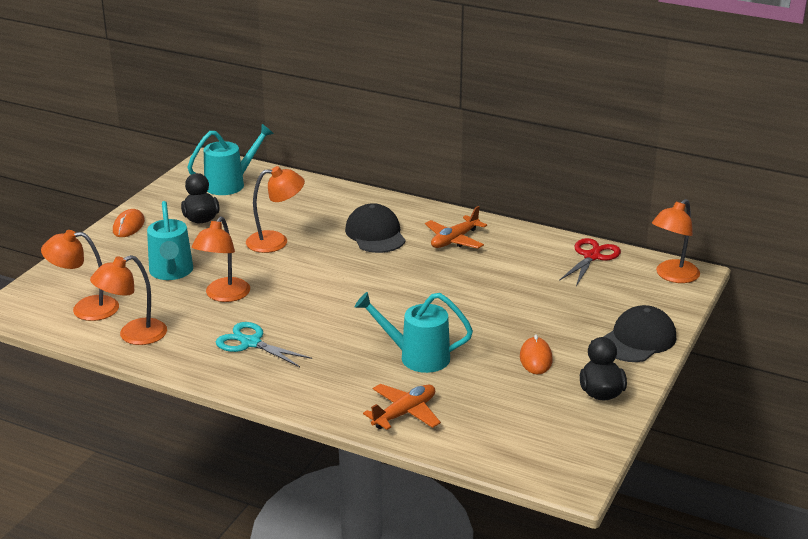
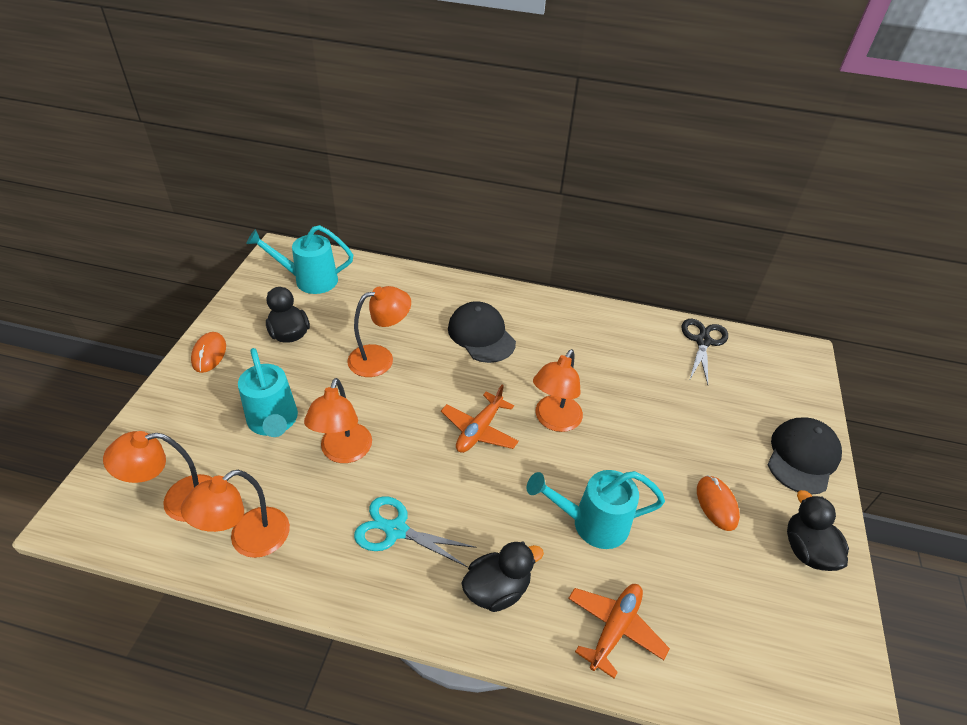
camera: 15 degrees left, 15 degrees up
turquoise watering can [187,124,274,195] -> turquoise watering can turned 135 degrees counterclockwise [246,225,353,294]
orange plane [425,206,487,249] -> orange plane moved to [441,385,519,453]
red scissors [559,238,621,286] -> black scissors [681,319,728,385]
orange lamp [652,199,700,283] -> orange lamp moved to [533,349,583,432]
none -> black duck [461,541,544,612]

